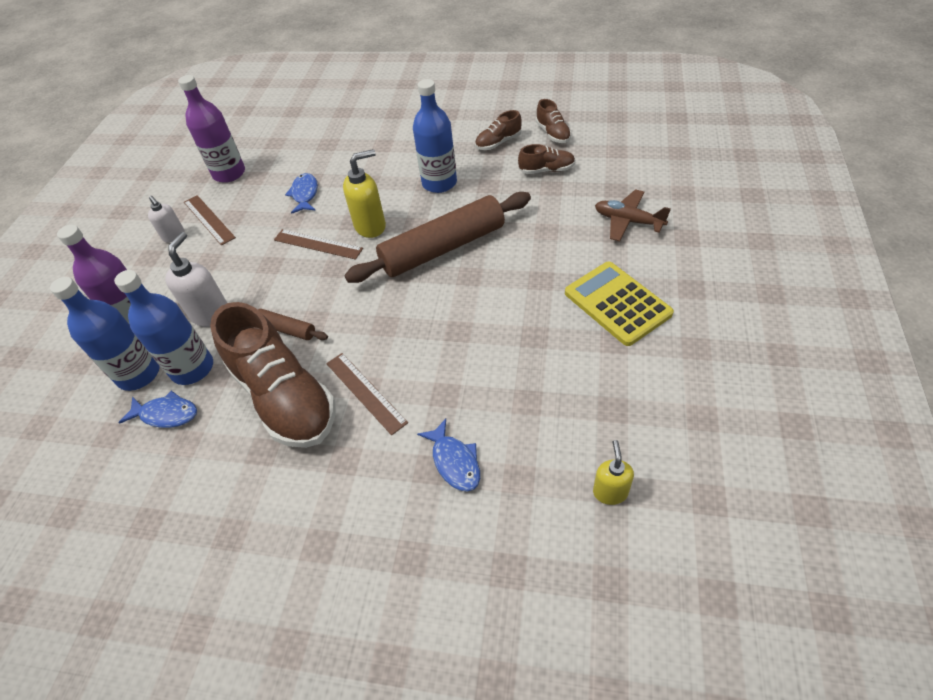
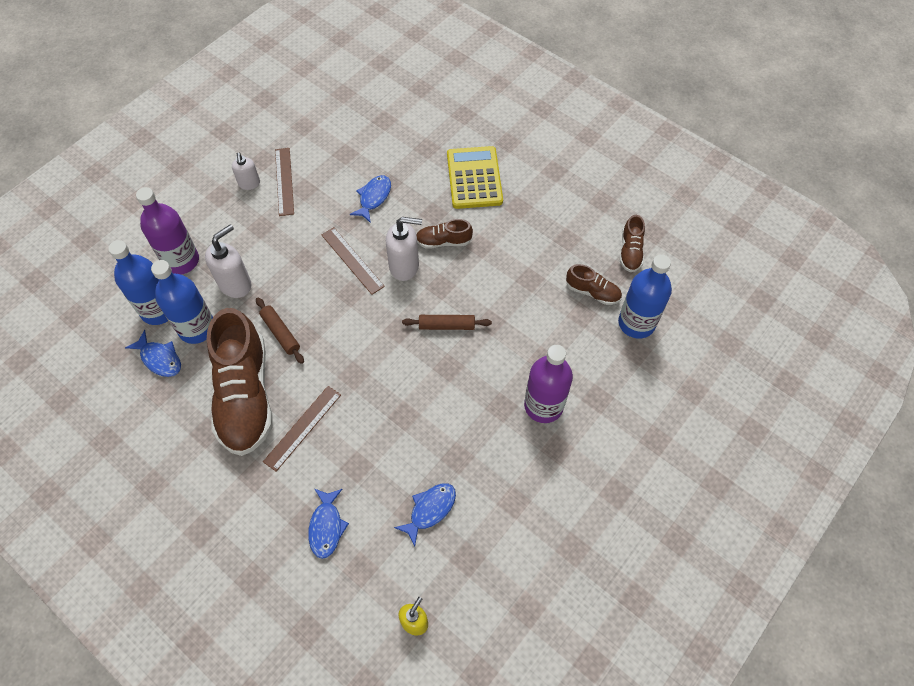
camera: 25 degrees right, 10 degrees up
purple bottle [178,75,245,183] -> purple bottle moved to [524,345,573,423]
brown ruler [326,353,408,435] -> brown ruler turned 45 degrees clockwise [263,386,341,472]
yellow soap dispenser [343,149,386,238] -> white soap dispenser [386,217,422,281]
brown rolling pin [344,192,531,283] -> brown rolling pin [402,315,492,330], size x0.45
blue bottle [413,79,457,193] -> blue bottle moved to [618,254,672,339]
brown shoe [475,110,522,150] -> brown shoe moved to [417,219,473,249]
yellow calculator [565,262,674,346] -> yellow calculator moved to [447,146,503,209]
brown plane [595,189,671,241] -> none
none -> blue fish [394,483,456,547]

